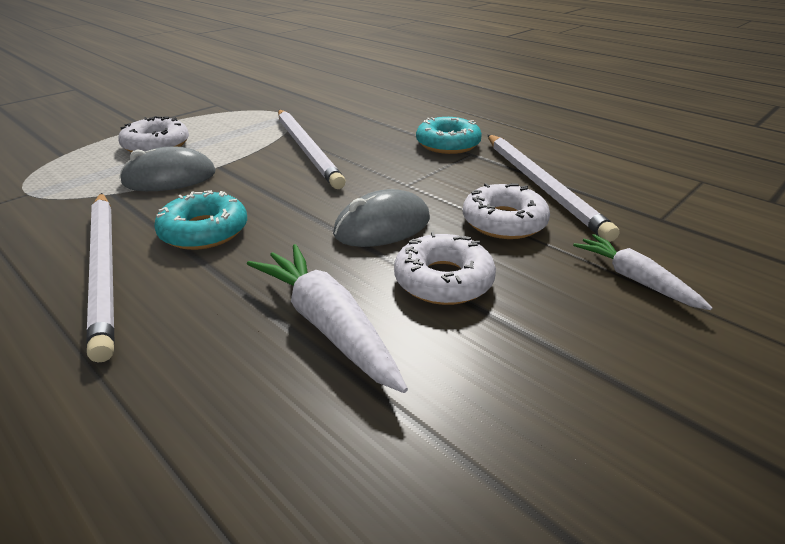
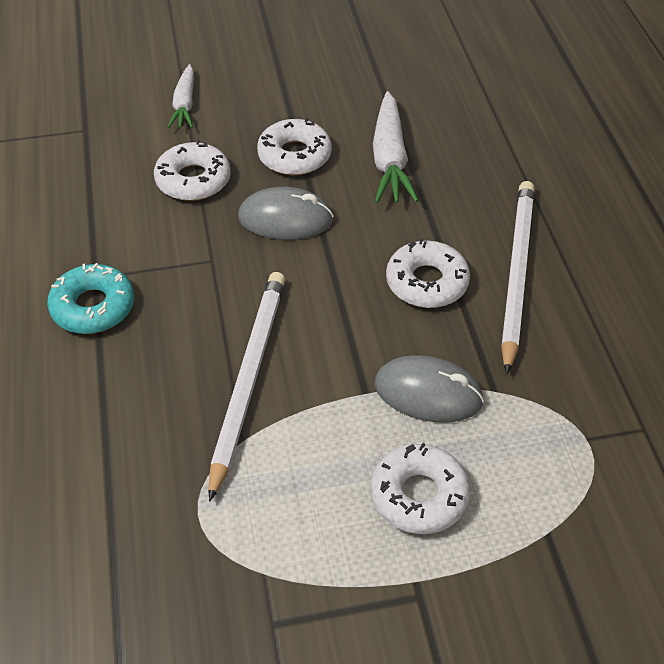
camera: 145 degrees left, 15 degrees up
turquoise donut [154,190,247,250] -> white donut [386,239,470,308]
white pencil [488,135,619,242] -> none

